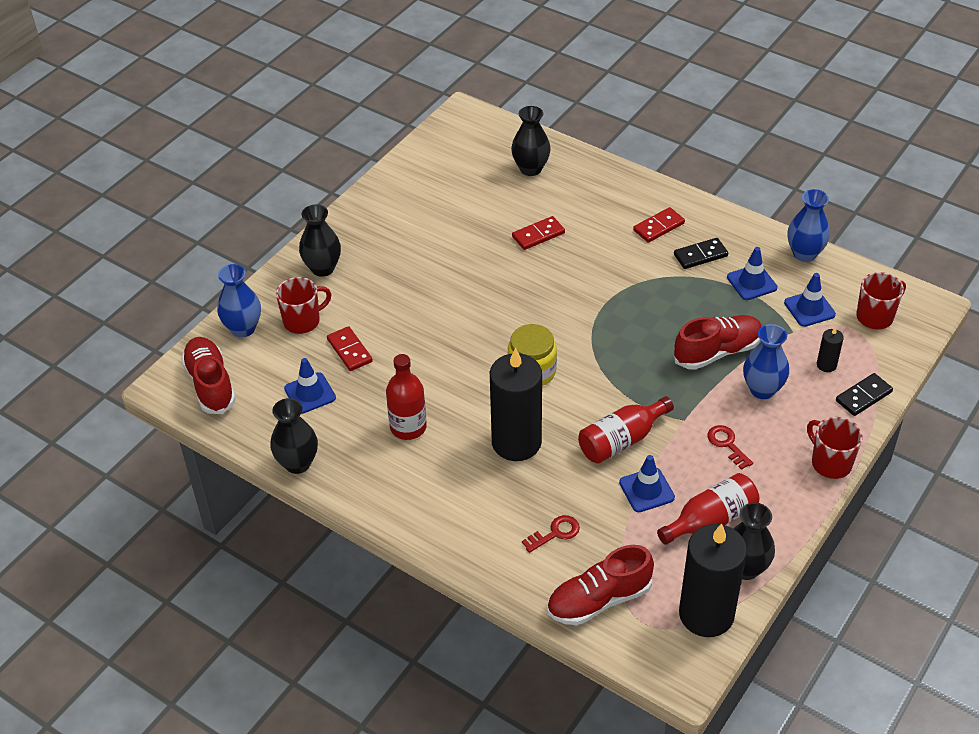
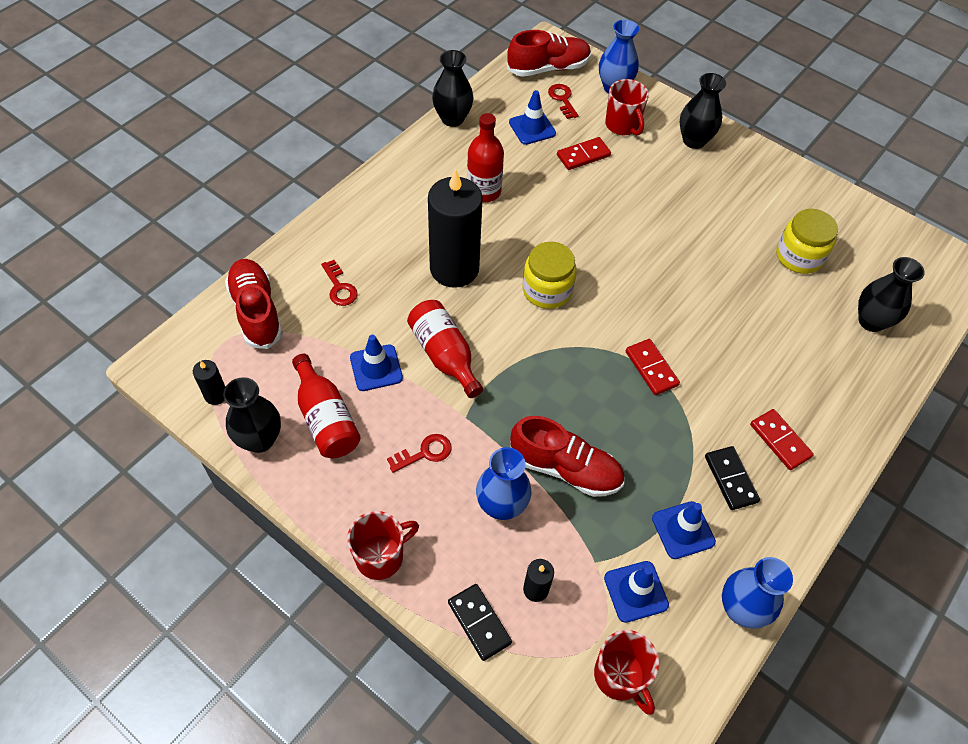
camera: 90 degrees right, 10 degrees up
red domino [512,216,565,250] -> red domino moved to [626,339,680,395]
red shoe [674,315,762,370] -> red shoe turned 45 degrees counterclockwise [510,416,624,497]
black candle [679,523,747,637] -> black candle [193,360,225,405], size x0.42
none -> red key [548,84,579,119]
none -> yellow jar [776,209,838,274]

